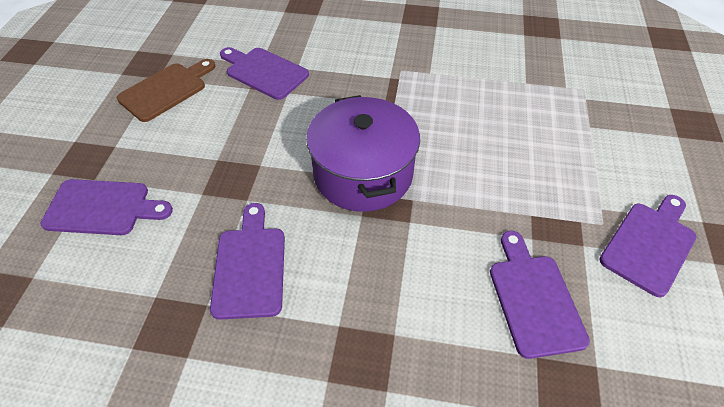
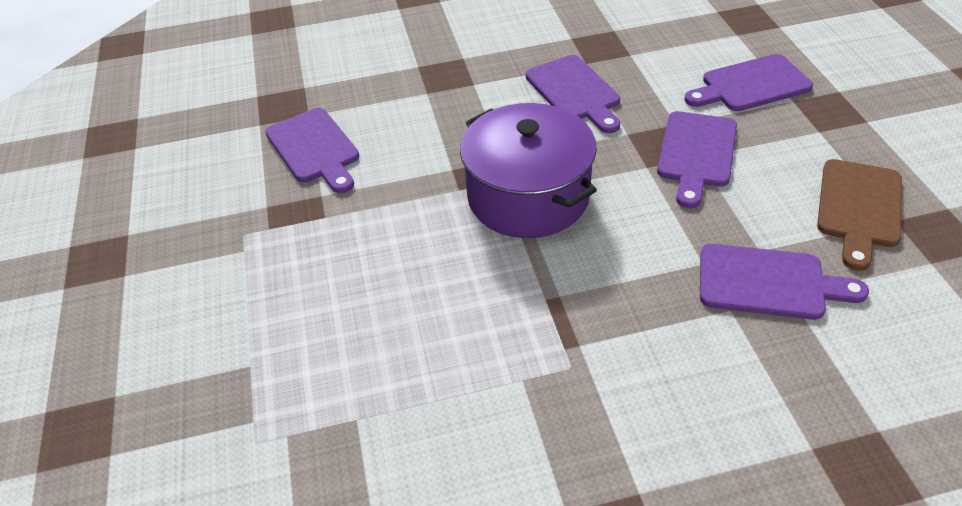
camera: 160 degrees right, 5 degrees down
purple cutting board [600,195,697,297] -> purple cutting board moved to [657,111,737,208]

